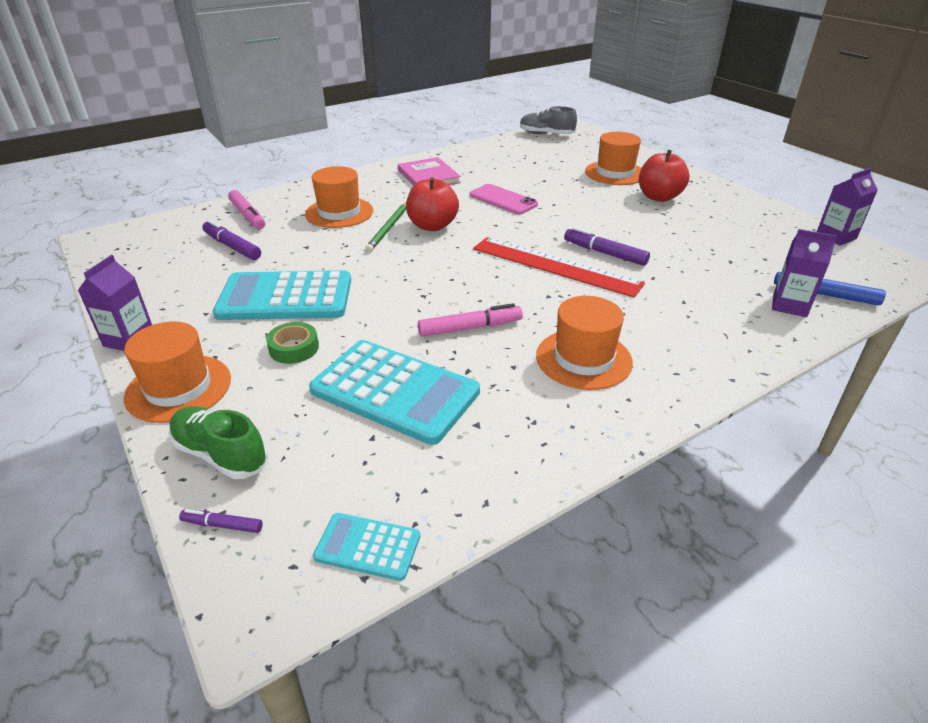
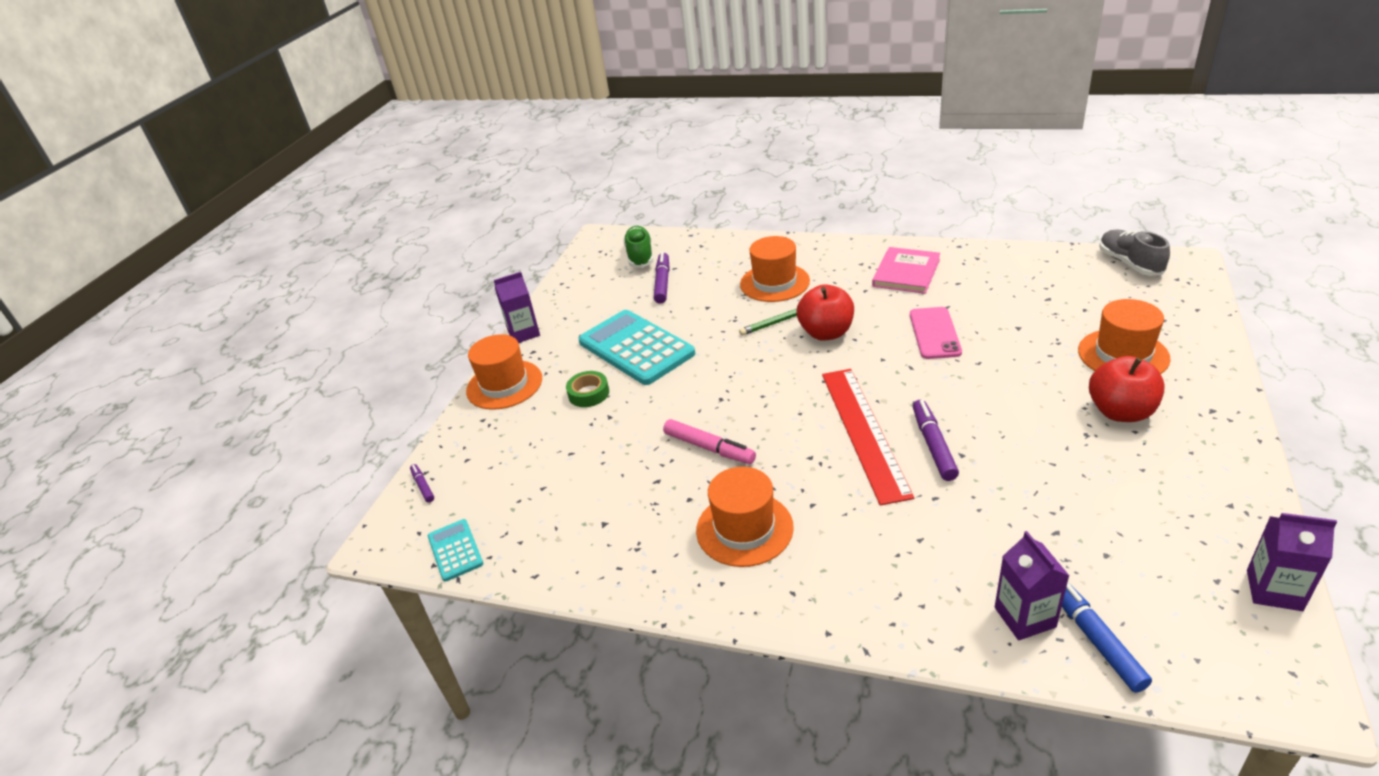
camera: 55 degrees right, 0 degrees up
green shoe [169,407,268,479] -> green shoe moved to [623,226,653,268]
pink marker [228,190,265,229] -> none
turquoise calculator [309,340,480,445] -> none

